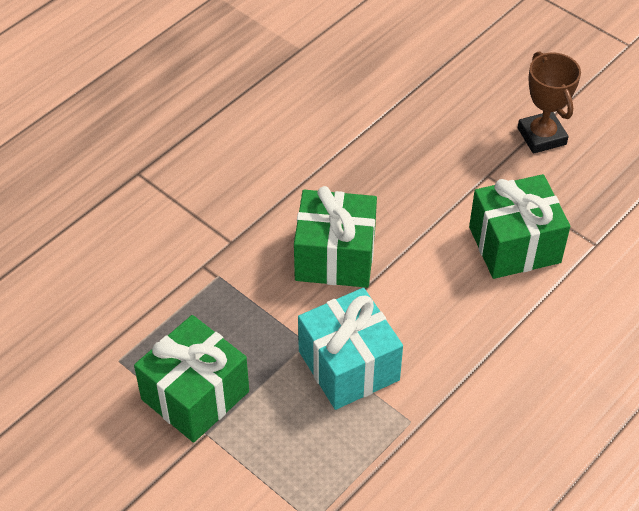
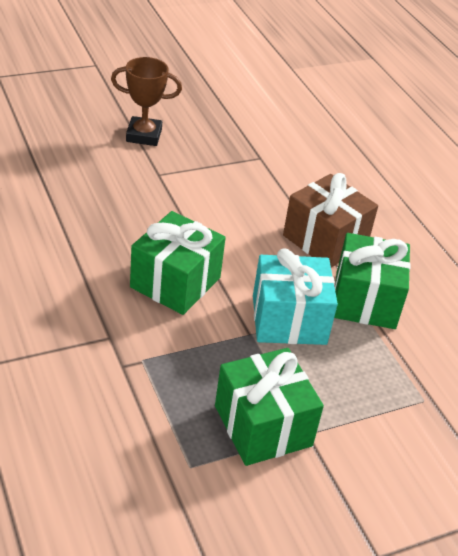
camera: 70 degrees left, 10 degrees down
green gift [469,174,570,279] -> green gift moved to [334,233,411,329]
none -> brown gift [283,173,378,268]

